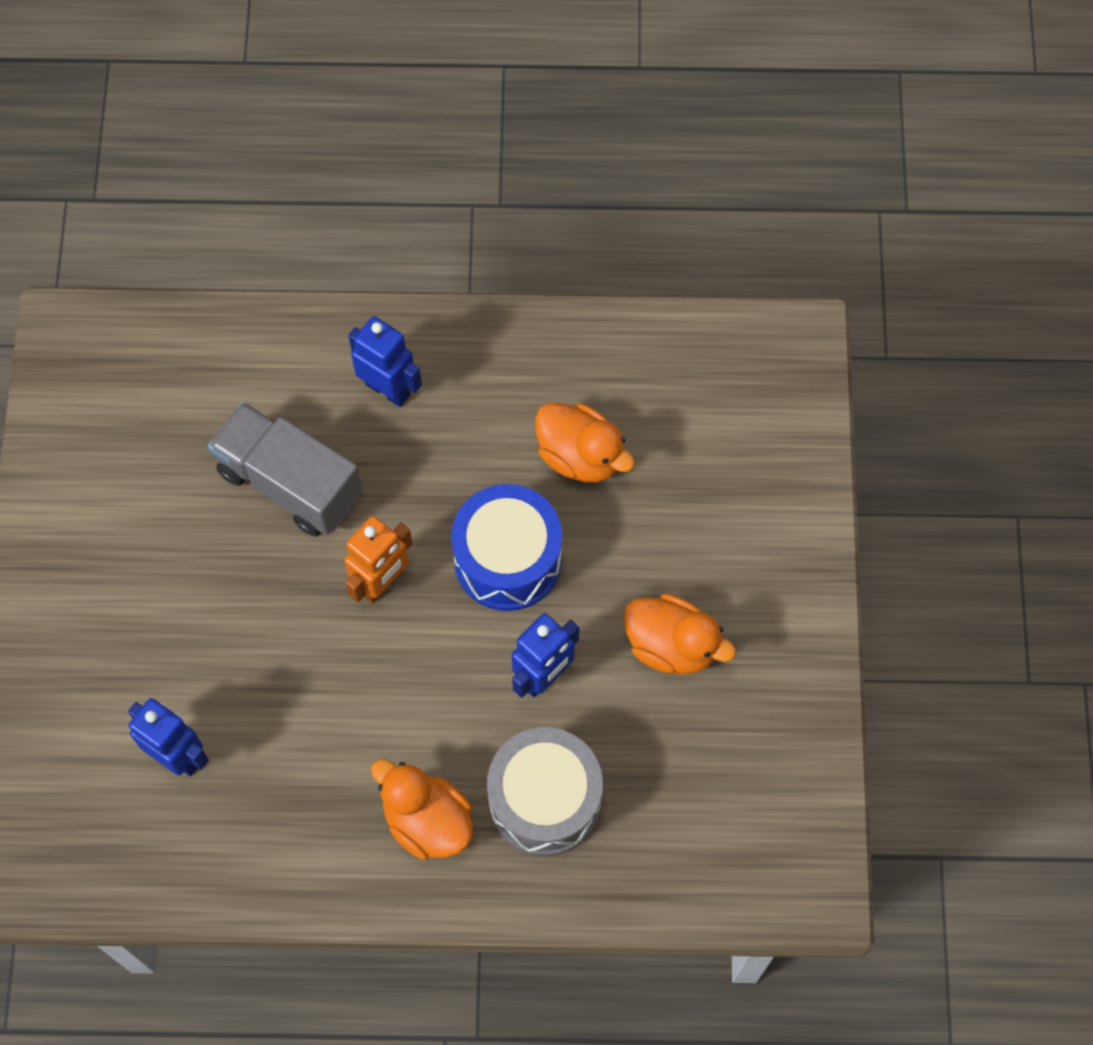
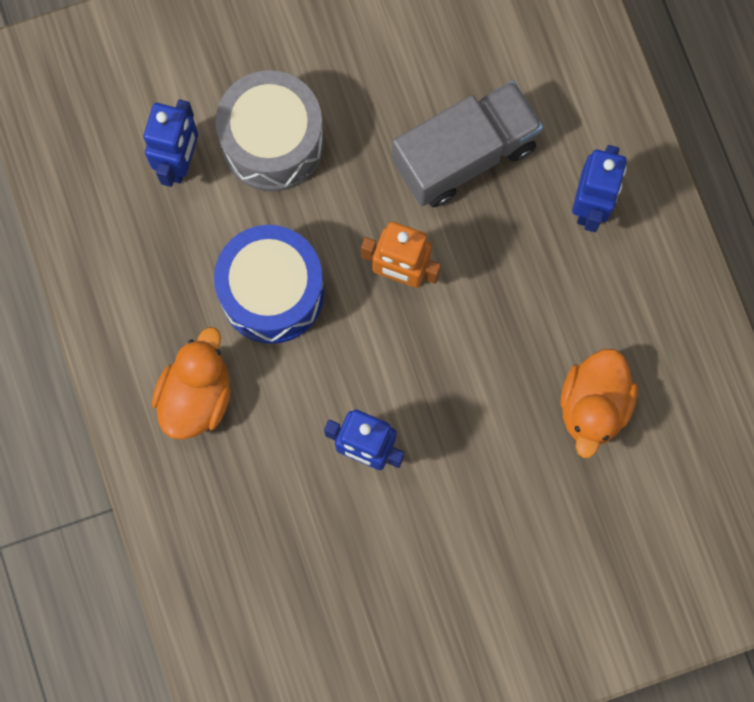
camera: 70 degrees right, 10 degrees up
grey truck [208,402,362,537] -> grey truck turned 45 degrees clockwise [392,81,543,207]
blue drum [451,484,562,611] -> blue drum moved to [214,225,324,344]
grey drum [487,727,603,856] -> grey drum moved to [216,70,324,192]
orange duck [623,594,736,675] -> none

